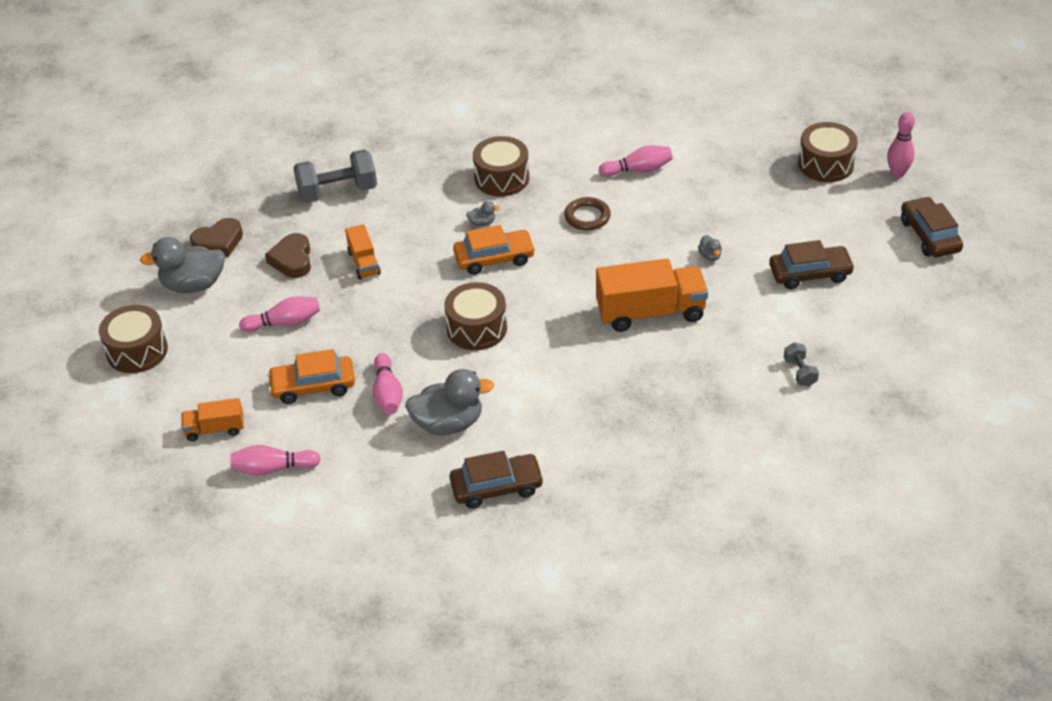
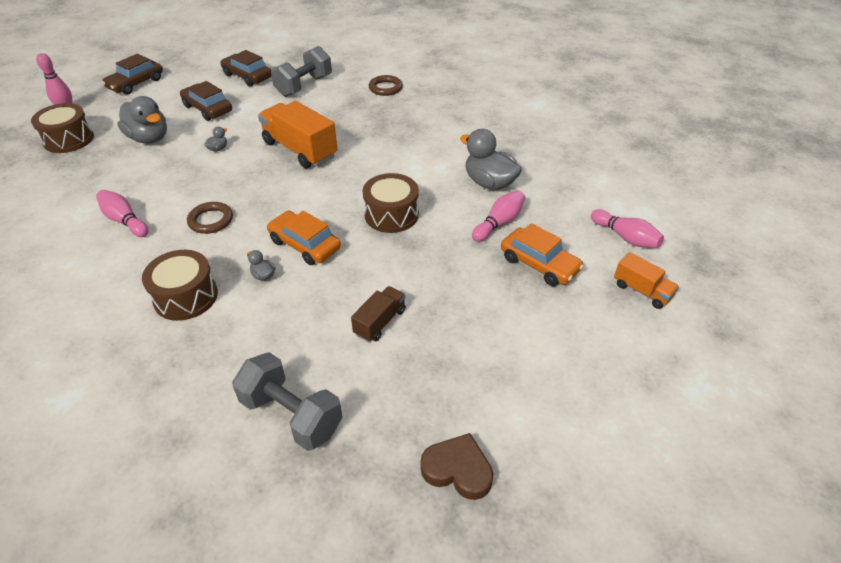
camera: 130 degrees left, 0 degrees up
brown drum [99,305,168,373] -> none
grey duck [140,237,225,293] -> grey duck moved to [117,96,167,143]
pink bowling pin [239,296,320,332] -> none
brown heart [265,233,311,278] -> none
orange truck [345,224,381,279] -> brown truck [351,286,406,342]
brown car [450,451,544,509] -> brown car moved to [221,50,271,86]
grey dumbbell [784,342,819,387] -> grey dumbbell [271,46,332,97], size x2.01
none -> brown ring [369,75,403,96]

